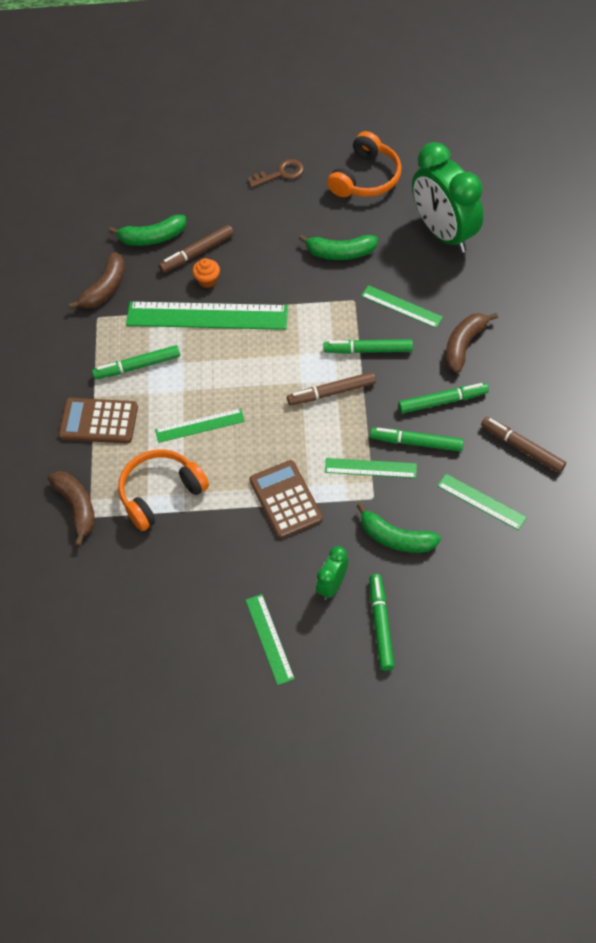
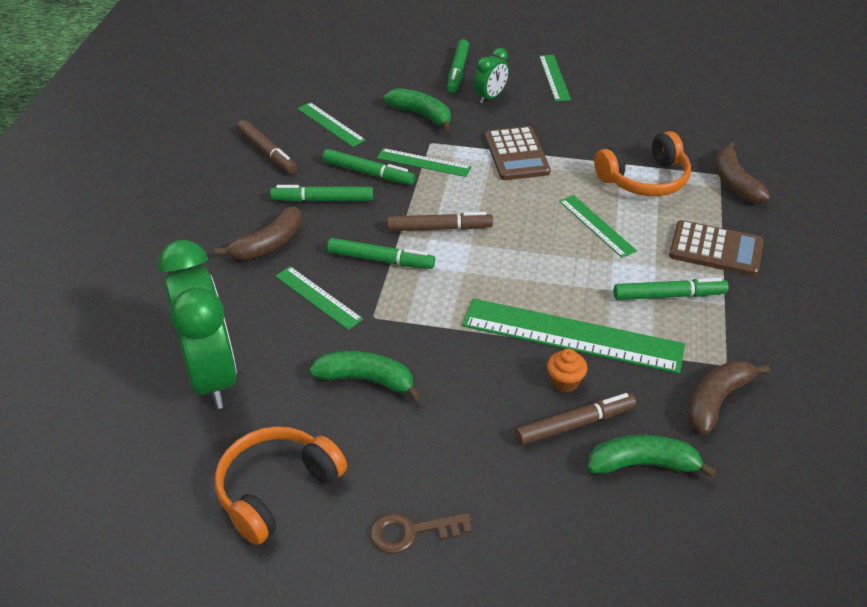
camera: 170 degrees left, 15 degrees down
green ruler [155,408,245,443] -> green ruler turned 60 degrees clockwise [559,195,637,258]

